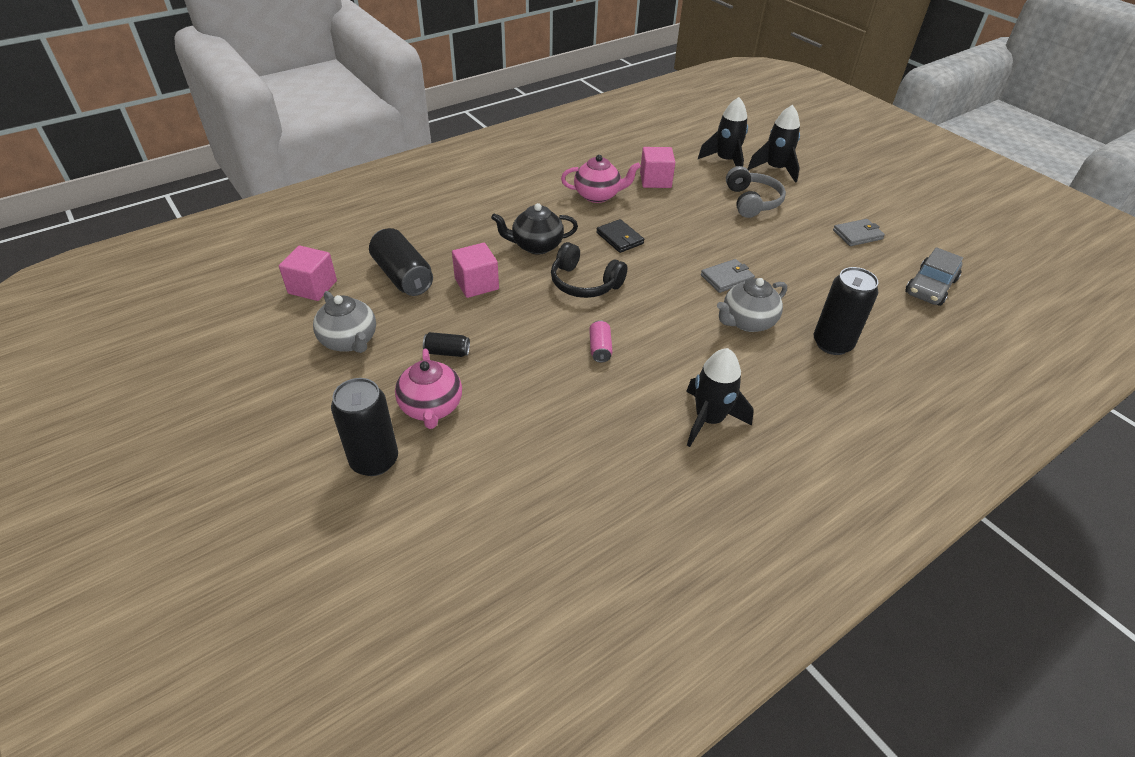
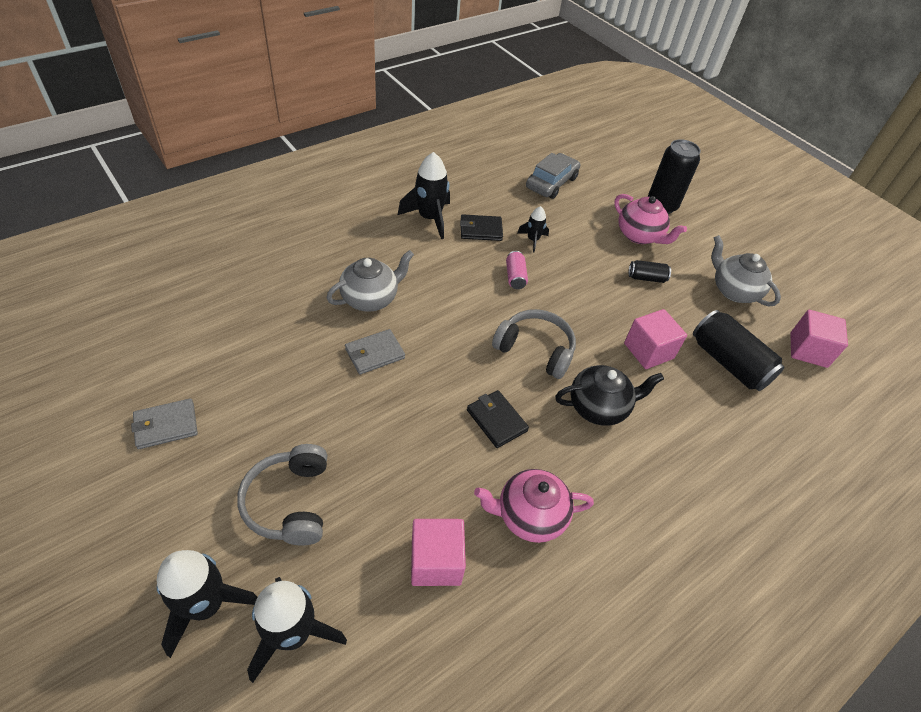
camera: 175 degrees right, 5 degrees up
pink teapot [395,349,462,429] -> pink teapot turned 150 degrees clockwise [614,194,687,244]
black headphones [551,242,627,298] -> grey headphones [492,309,576,379]
black can [814,267,879,355] -> none
grey car [905,247,963,306] -> grey car moved to [526,153,580,199]
none -> black wallet [460,214,503,241]
none -> black rocket [517,206,549,252]

